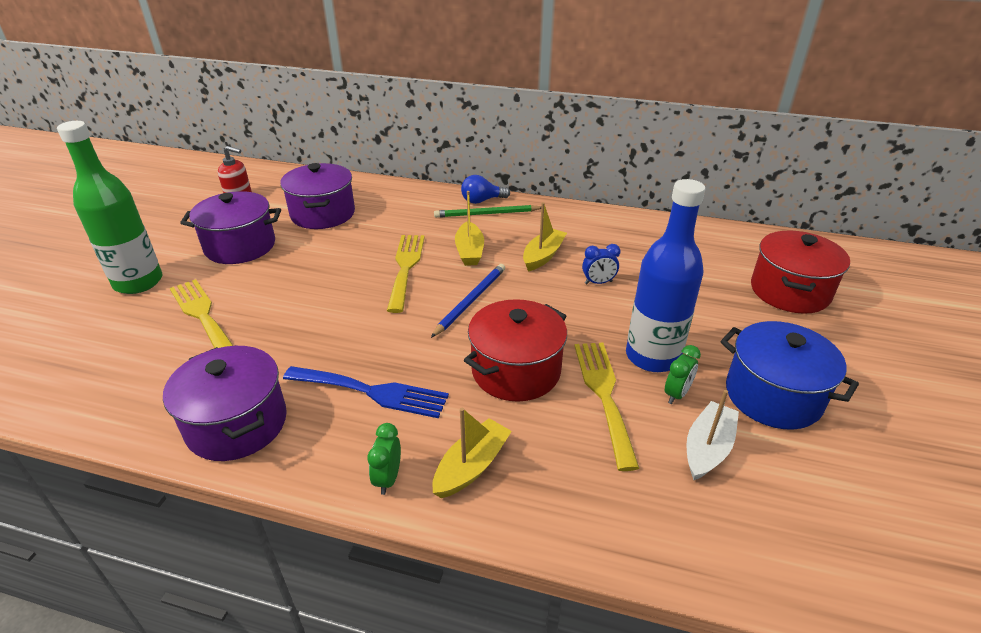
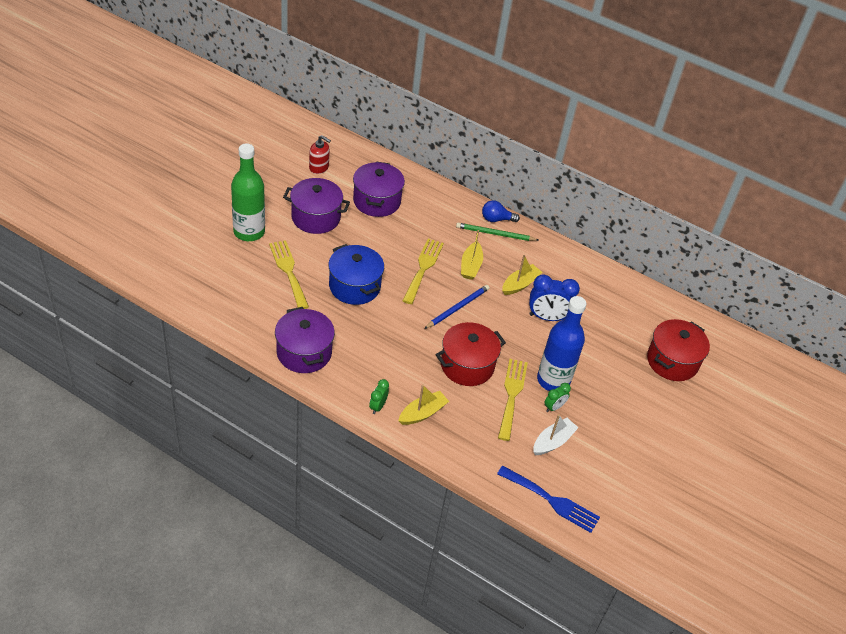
camera: 10 degrees right, 10 degrees up
blue fork [283,366,449,418] -> blue fork moved to [497,466,600,533]
blue clock [582,244,621,284] -> blue clock [529,274,580,321], size x1.85
blue pot [720,321,859,430] -> blue pot moved to [328,244,384,305]

